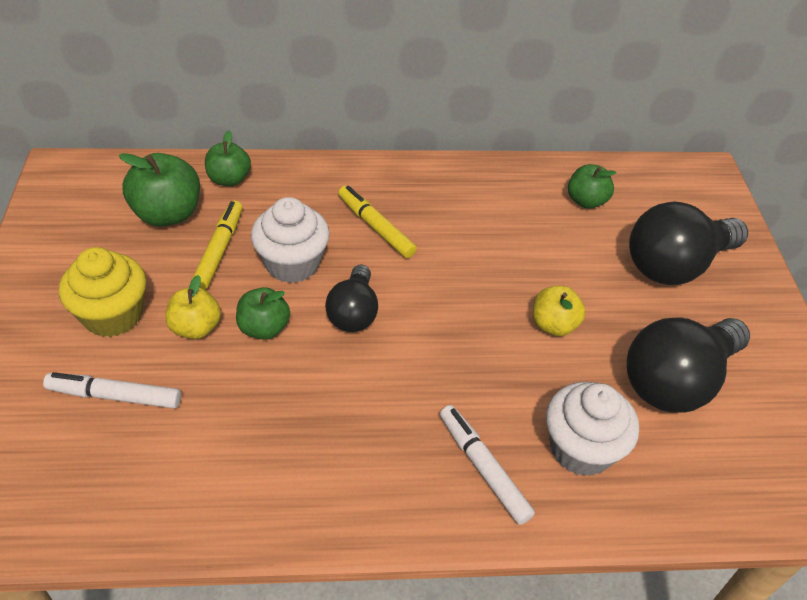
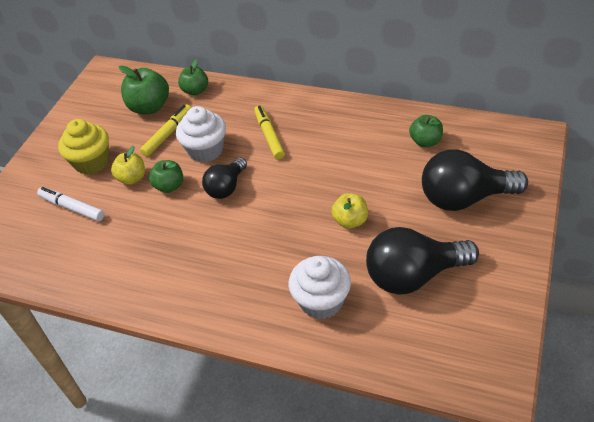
camera: 30 degrees right, 0 degrees up
white marker [440,405,535,525] -> none

